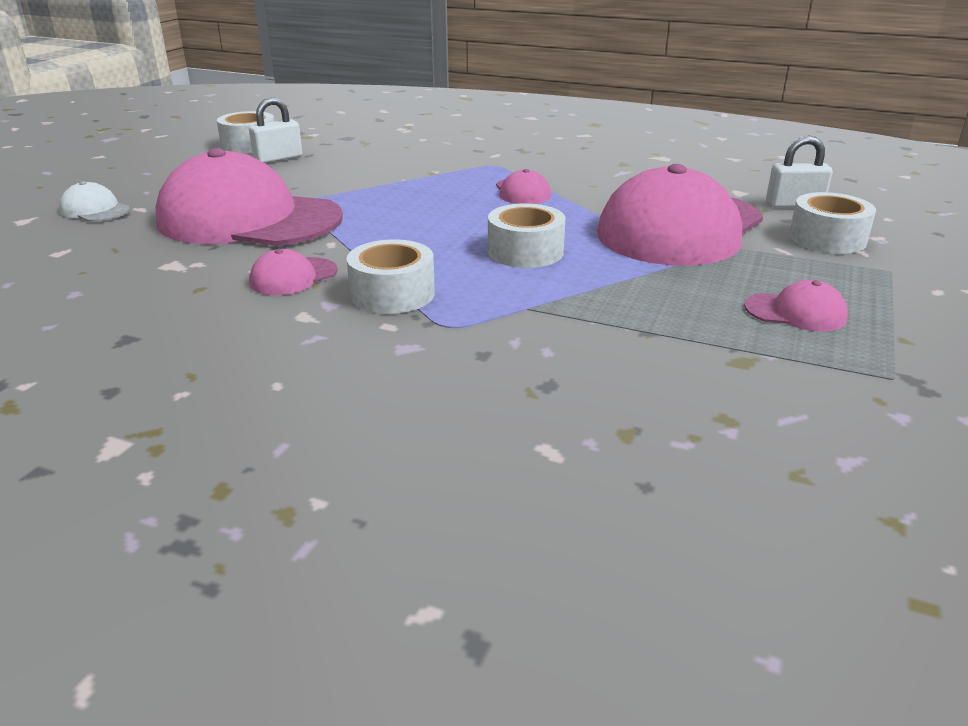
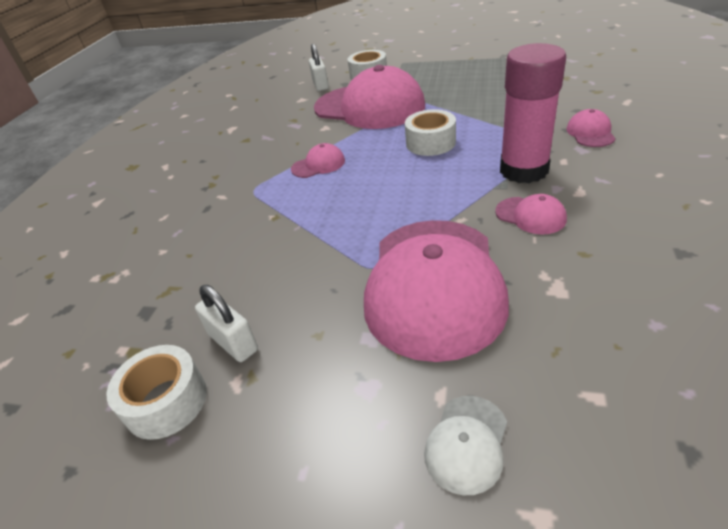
camera: 95 degrees left, 10 degrees up
white tape [347,239,435,314] -> pink glue stick [500,43,566,183]
pink cap [744,280,848,331] -> pink cap moved to [566,109,616,147]

